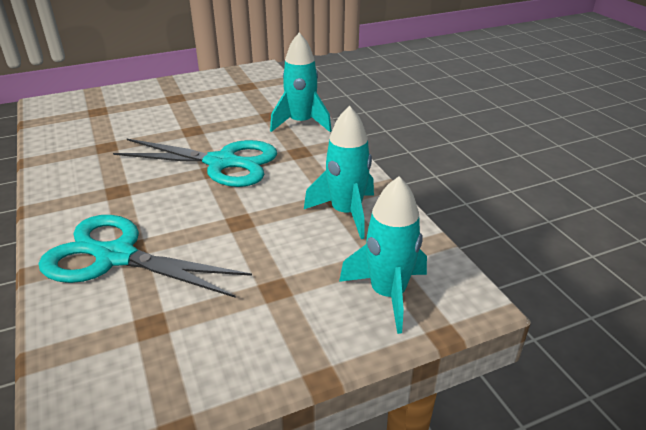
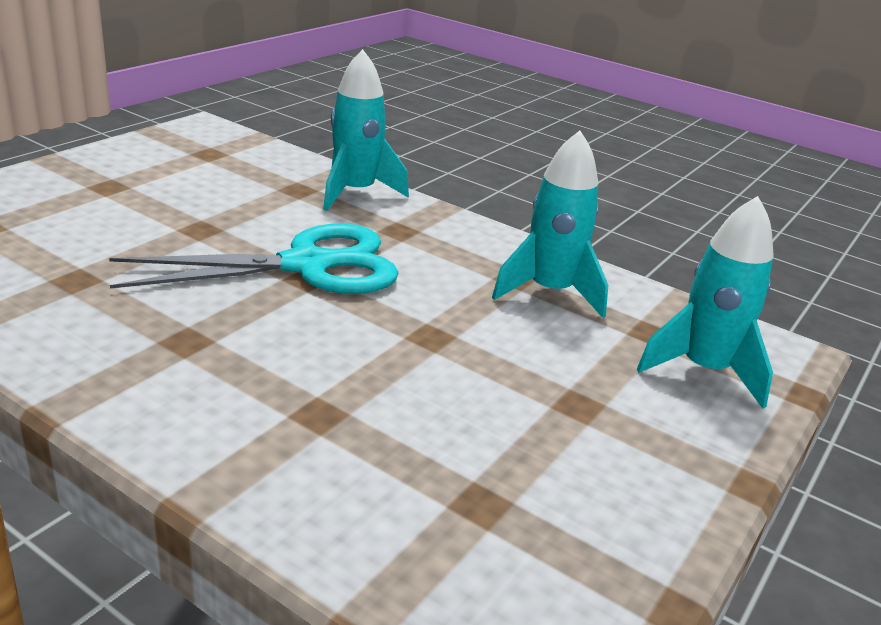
camera: 35 degrees left, 5 degrees down
turquoise scissors [38,215,252,298] -> none

